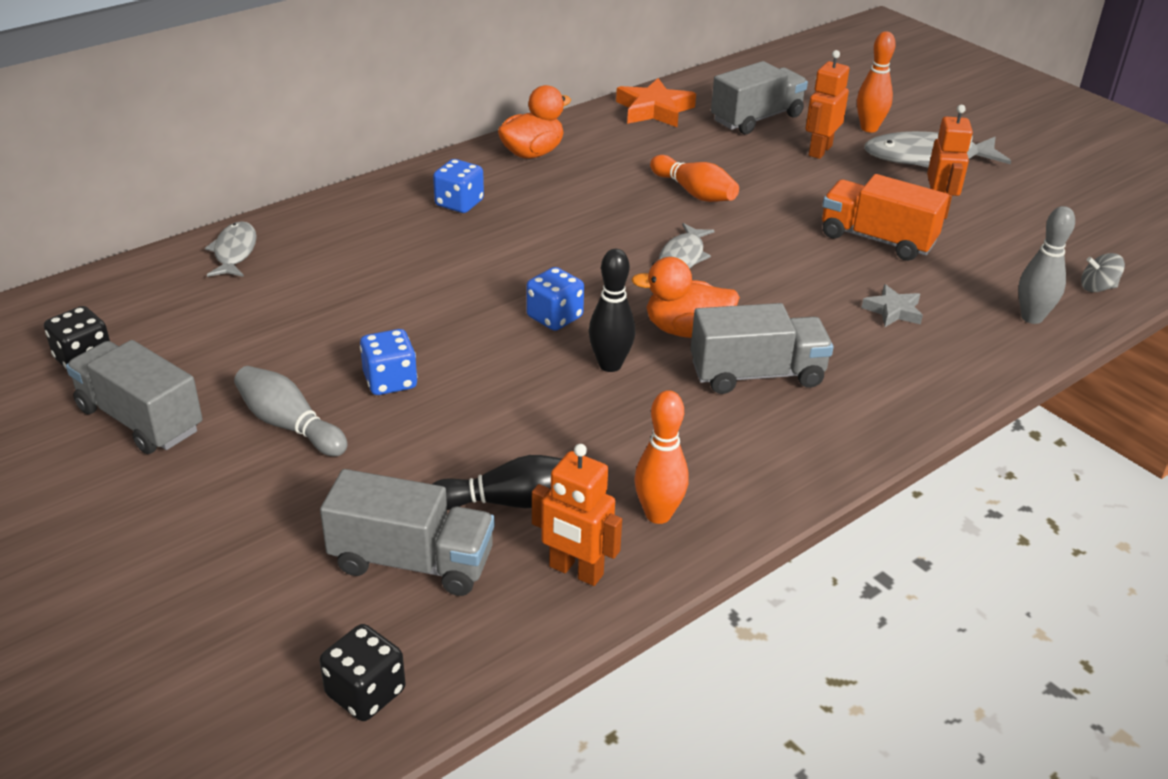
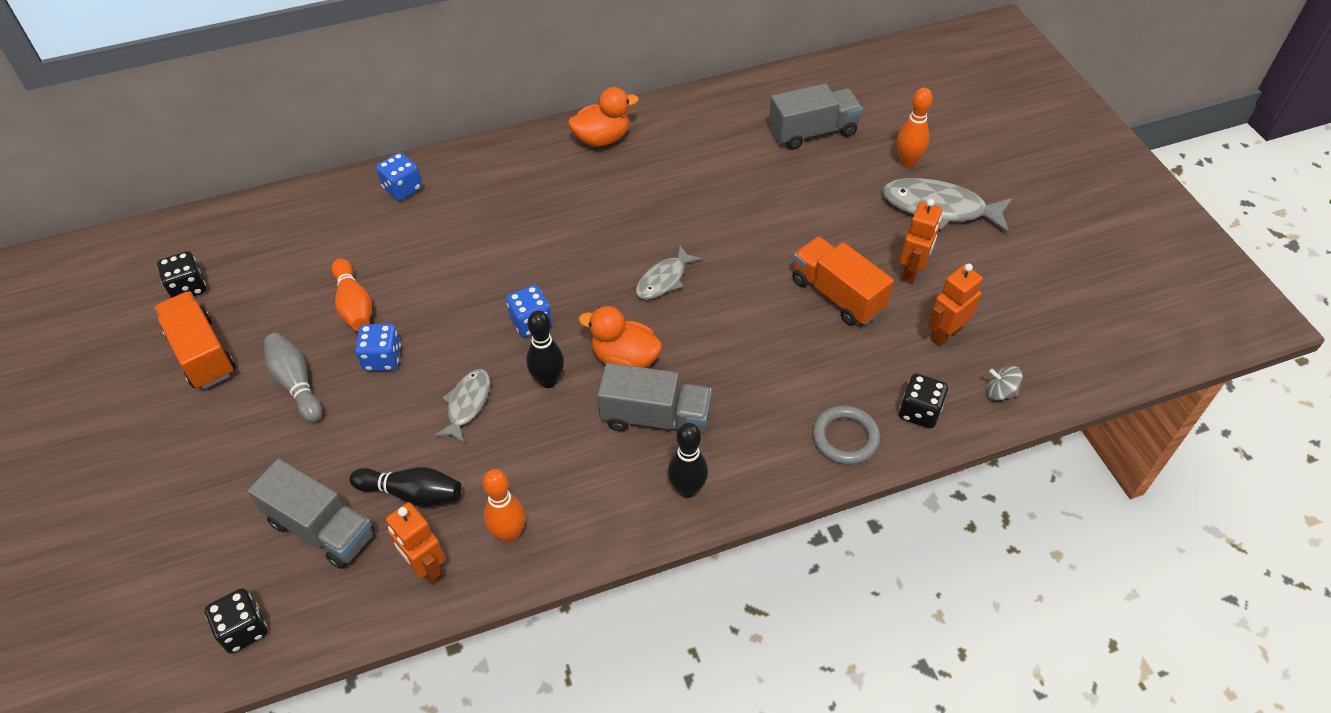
camera: 20 degrees right, 15 degrees up
grey truck [66,340,202,454] -> orange truck [154,291,236,389]
grey fish [205,221,257,277] -> grey fish moved to [434,369,490,443]
blue dice [433,159,484,213] -> blue dice moved to [376,152,422,201]
orange star [616,78,696,127] -> none
orange bowling pin [650,155,739,202] -> orange bowling pin moved to [332,258,372,331]
orange robot [805,50,850,159] -> orange robot moved to [928,263,983,347]
grey star [861,284,923,327] -> none
grey bowling pin [1018,206,1075,324] -> black dice [899,373,948,428]
none -> black bowling pin [668,423,708,498]
none -> grey ring [812,405,880,465]

